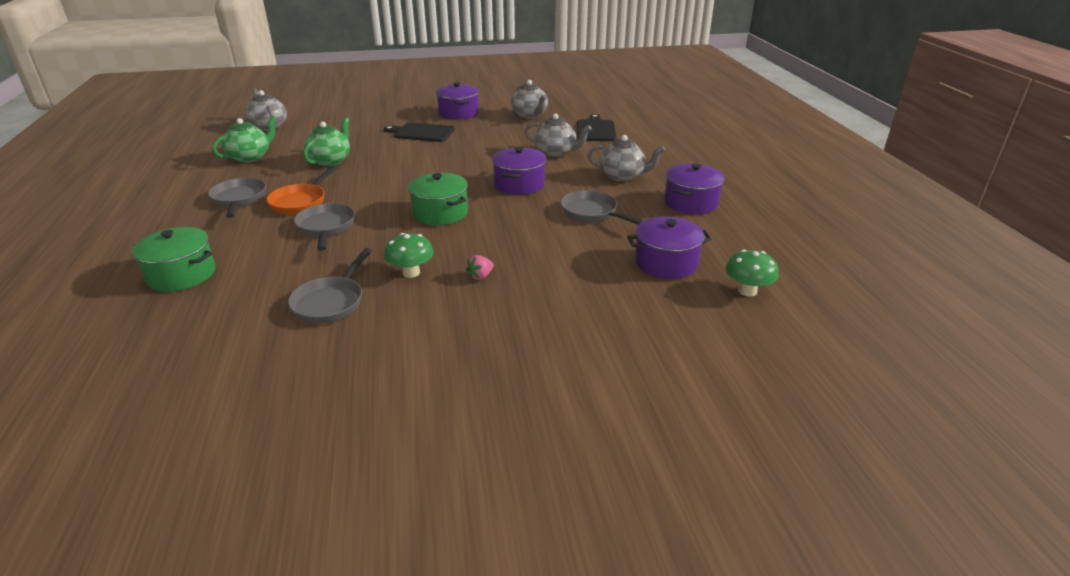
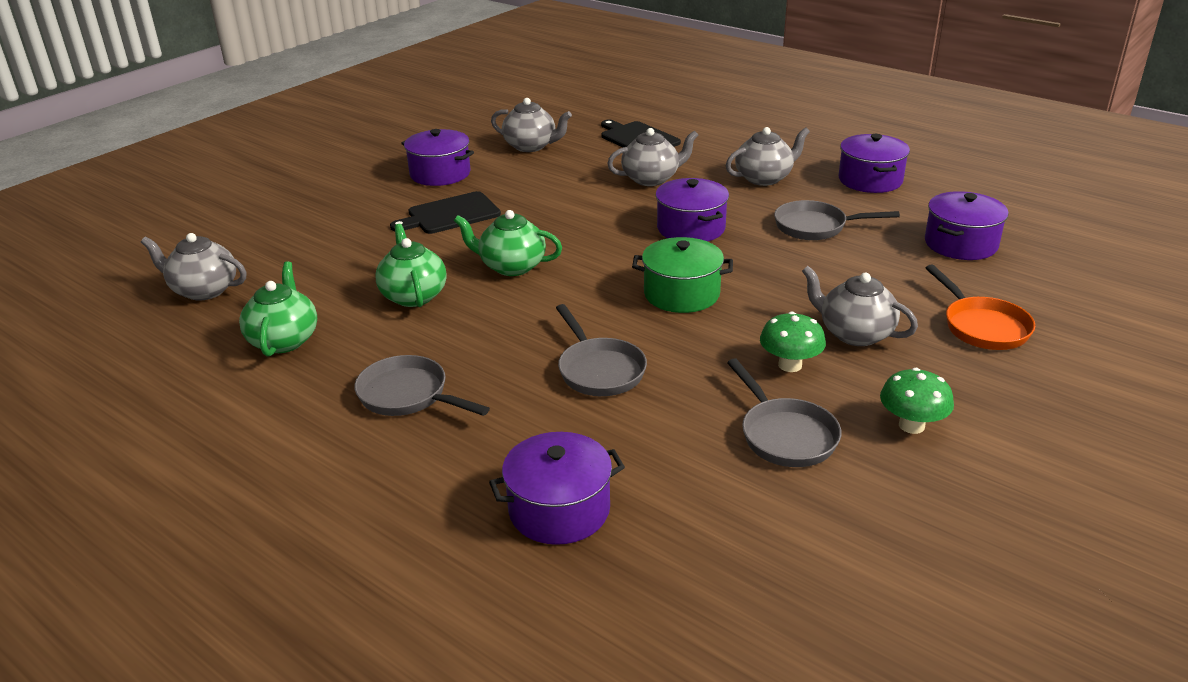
camera: 40 degrees left, 0 degrees up
green pot [132,227,215,292] -> purple pot [489,432,625,545]
orange pan [266,165,338,215] -> orange pan moved to [926,264,1035,350]
grey pan [294,203,355,251] -> grey pan turned 150 degrees counterclockwise [556,304,647,396]
pink strawberry [466,255,494,280] -> grey teapot [802,266,918,346]
green mushroom [725,250,779,297] -> green mushroom moved to [880,368,954,434]
none -> green teapot [454,210,562,276]

